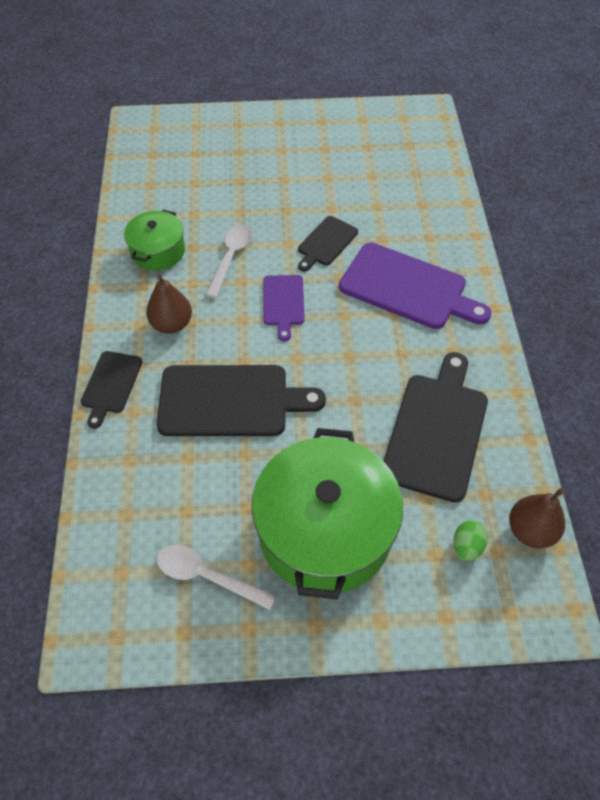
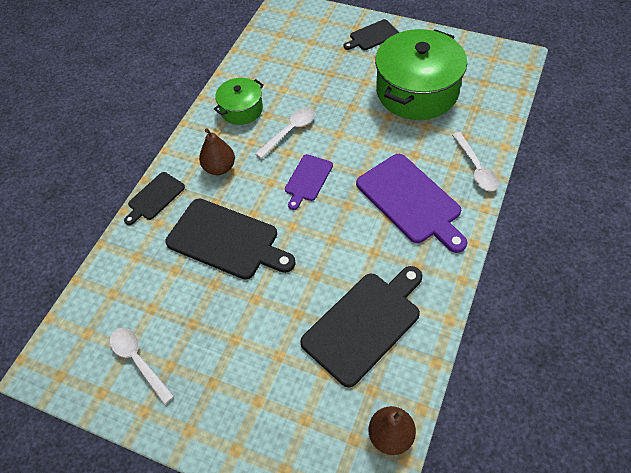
camera: 30 degrees right, 0 degrees up
green pot [252,428,403,599] -> green pot moved to [375,29,467,120]
black cutting board [298,216,358,271] -> black cutting board moved to [344,19,399,50]
green egg [453,520,488,562] -> none
none -> white spoon [452,132,499,192]

